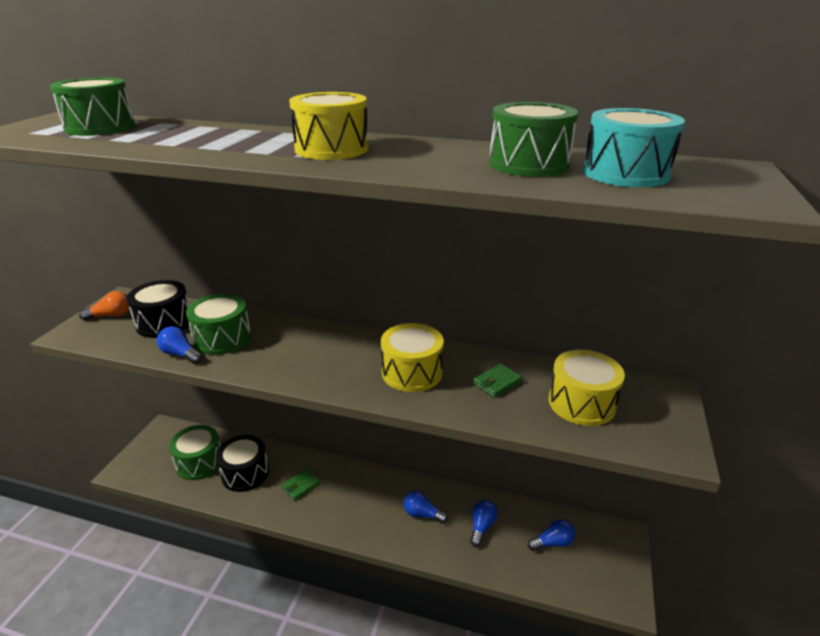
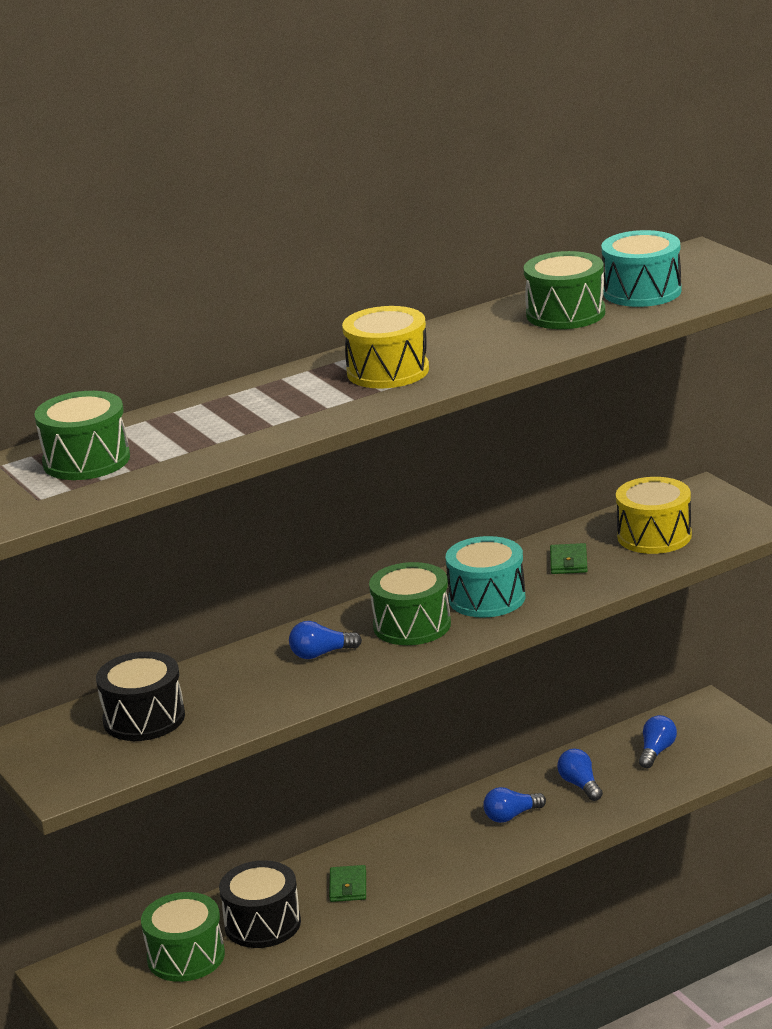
camera: 45 degrees left, 5 degrees down
orange light bulb [79,291,130,320] -> none
blue light bulb [157,326,202,364] -> blue light bulb moved to [289,621,362,659]
green drum [186,294,251,355] -> green drum moved to [369,562,451,645]
yellow drum [381,323,444,392] -> turquoise drum [446,536,525,618]

